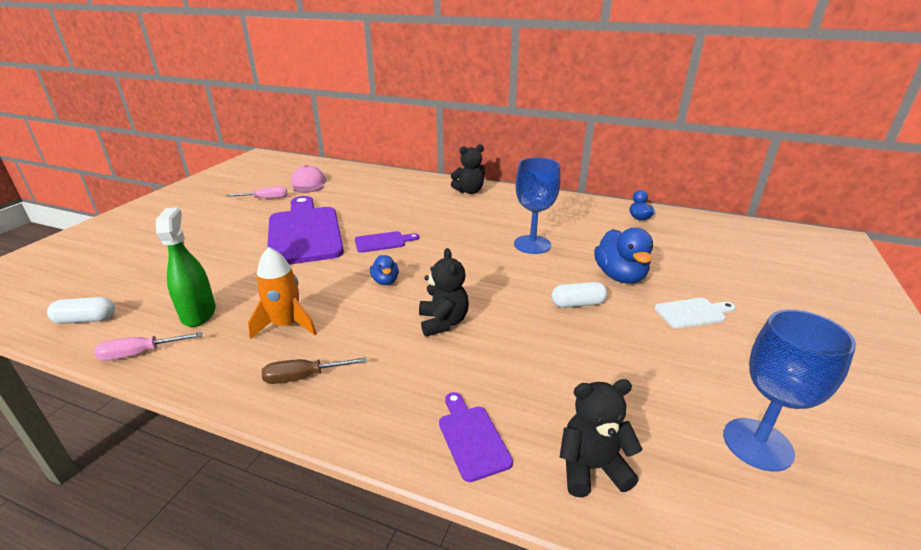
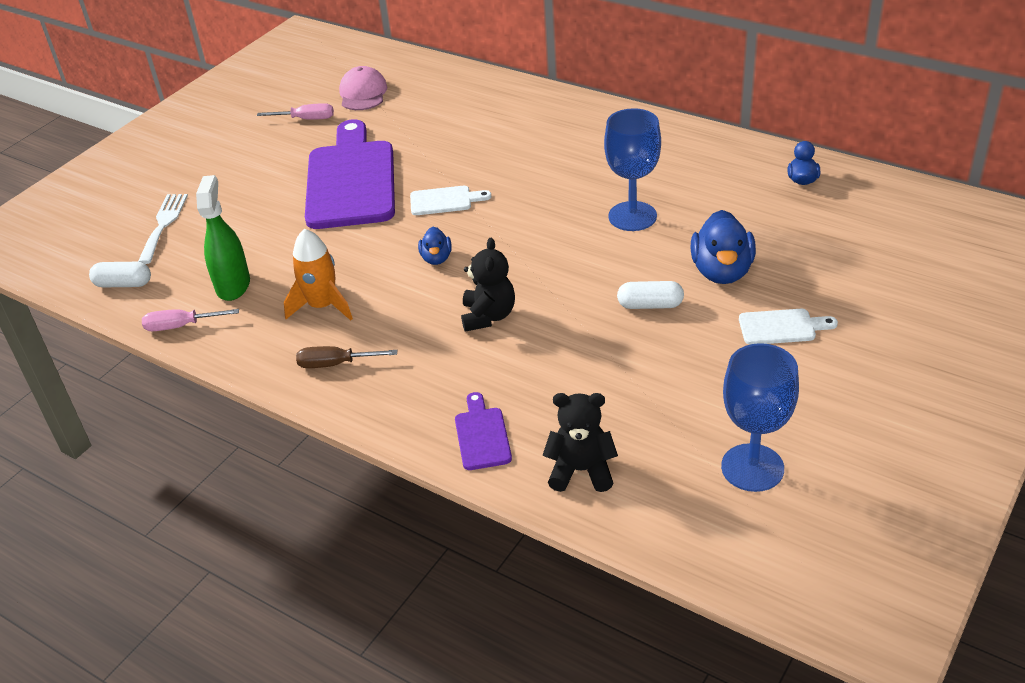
camera: 15 degrees right, 10 degrees up
purple cutting board [355,231,419,253] -> white cutting board [410,186,491,215]
black teddy bear [451,144,485,194] -> none
none -> white fork [138,194,188,264]

